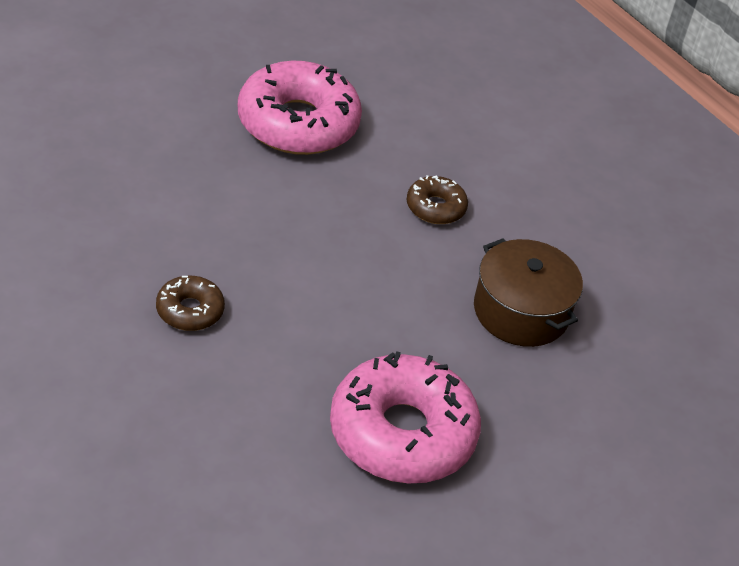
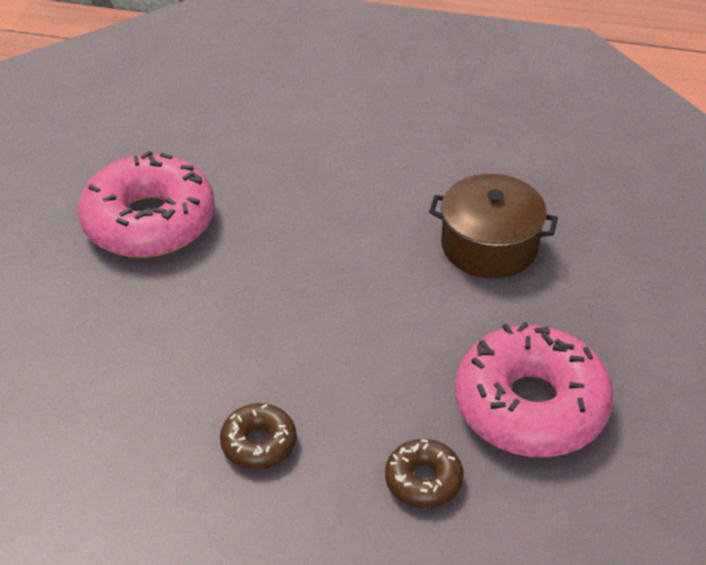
camera: 35 degrees left, 0 degrees up
brown donut [407,175,468,224] -> brown donut moved to [385,439,464,508]

